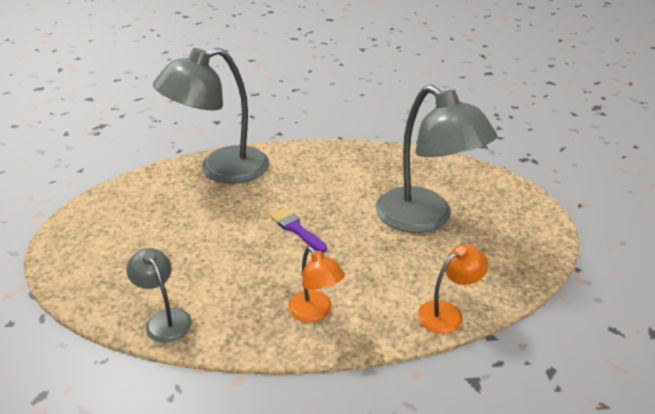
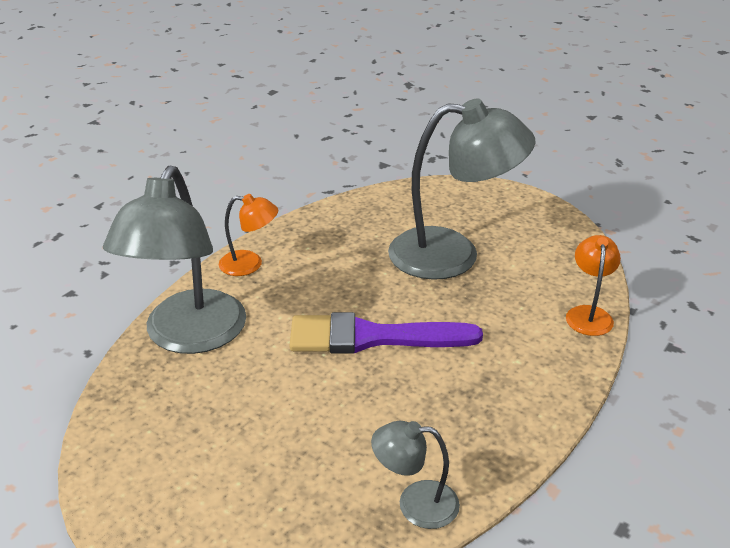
camera: 50 degrees left, 0 degrees up
purple brush [269,208,327,252] -> purple brush [289,312,483,354], size x1.88
orange lamp [288,247,345,322] -> orange lamp moved to [219,194,278,276]

